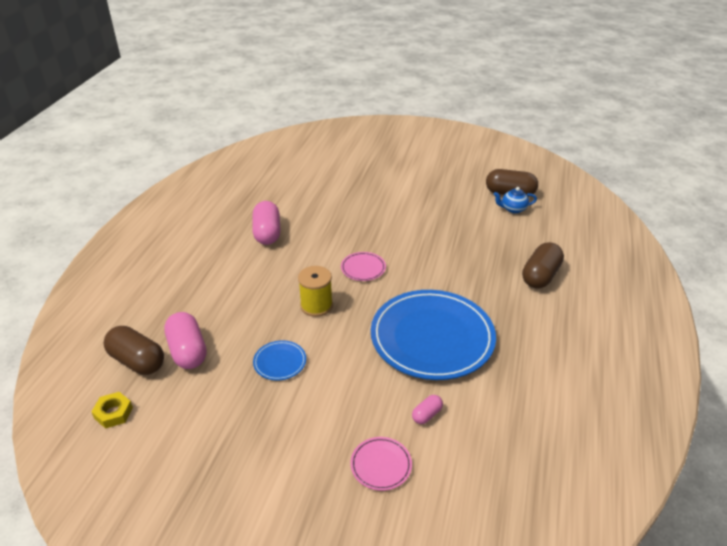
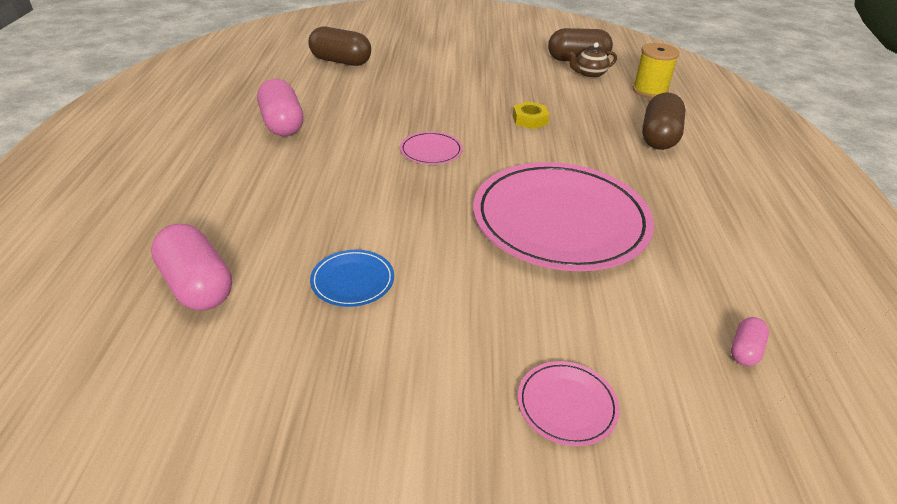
camera: 15 degrees left, 0 degrees up
yellow nut [91,392,133,429] -> yellow nut moved to [513,101,550,129]
brown capsule [103,326,164,375] -> brown capsule moved to [308,27,371,66]
yellow spool [298,266,333,317] -> yellow spool moved to [632,43,680,98]
blue plate [371,290,496,380] -> pink plate [473,162,654,271]
pink capsule [412,395,443,424] -> pink capsule moved to [731,317,769,366]
blue teapot [494,187,537,214] -> brown teapot [568,42,617,79]

